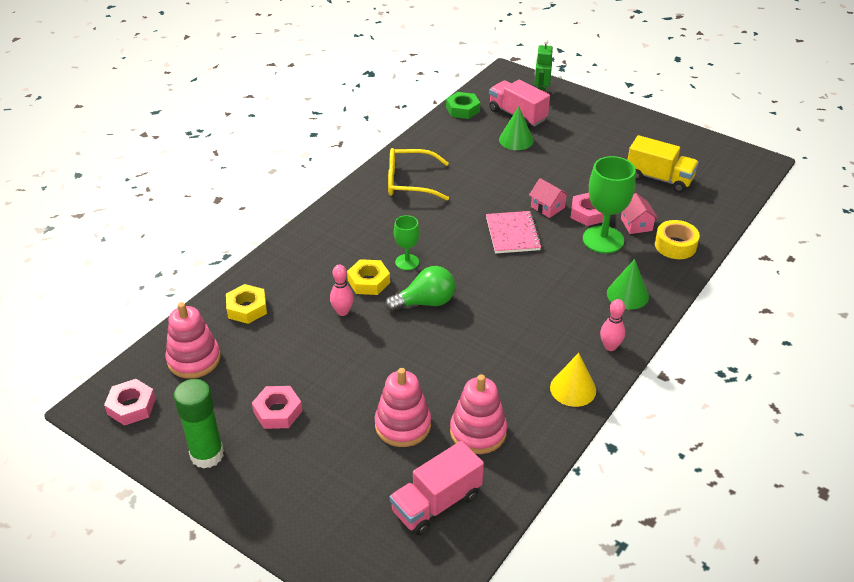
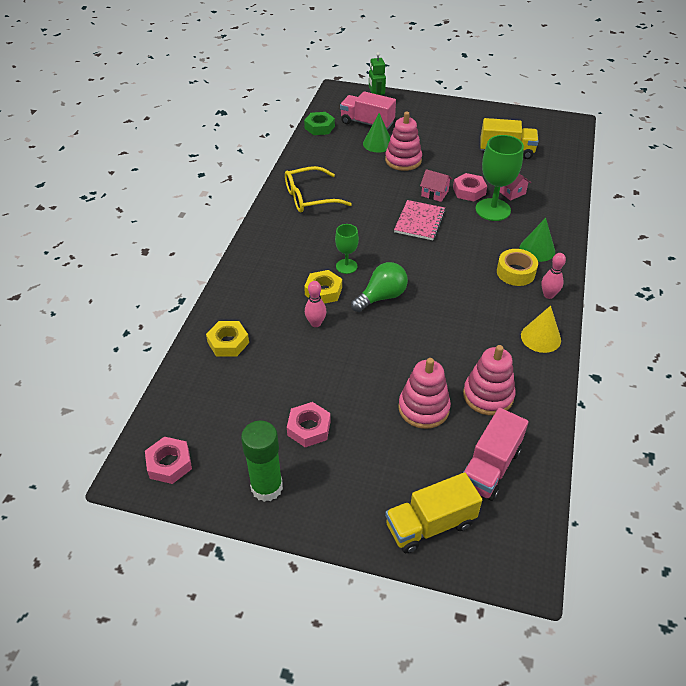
camera: 20 degrees left, 5 degrees up
pink stacking toy [165,302,221,379] -> pink stacking toy moved to [385,112,422,171]
pink notebook [486,211,542,254] -> pink notebook turned 45 degrees clockwise [394,200,446,240]
yellow tape [655,220,700,259] -> yellow tape moved to [497,249,538,286]
none -> yellow truck [385,472,482,553]

